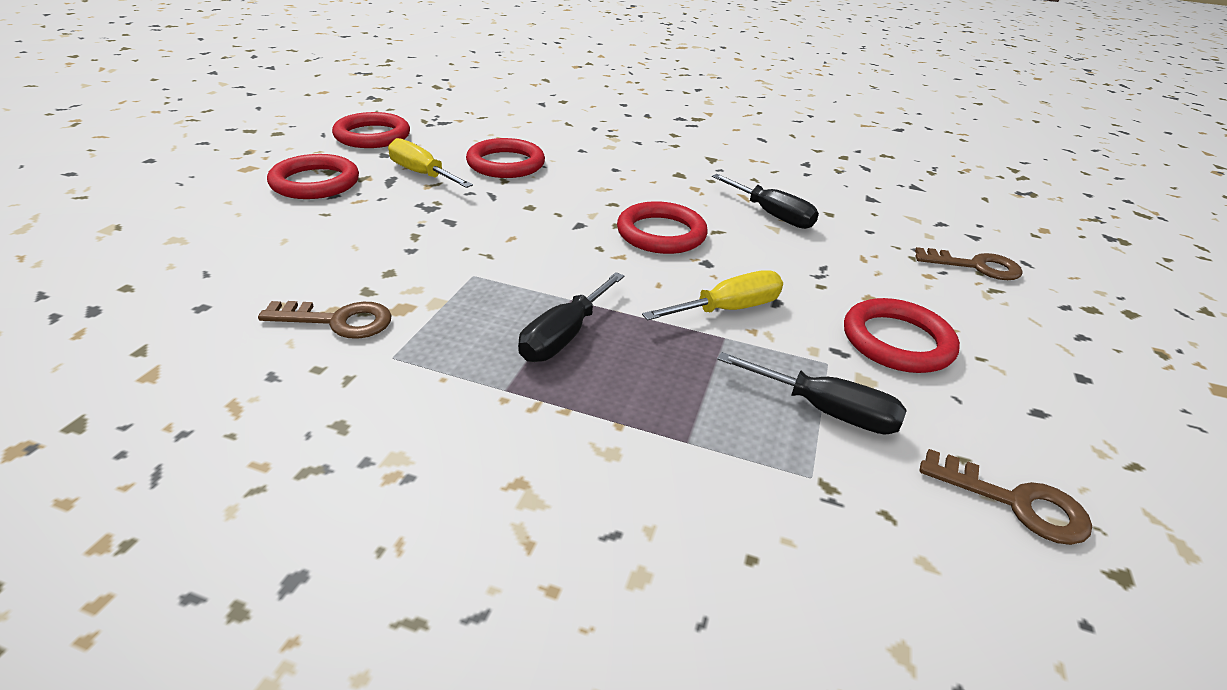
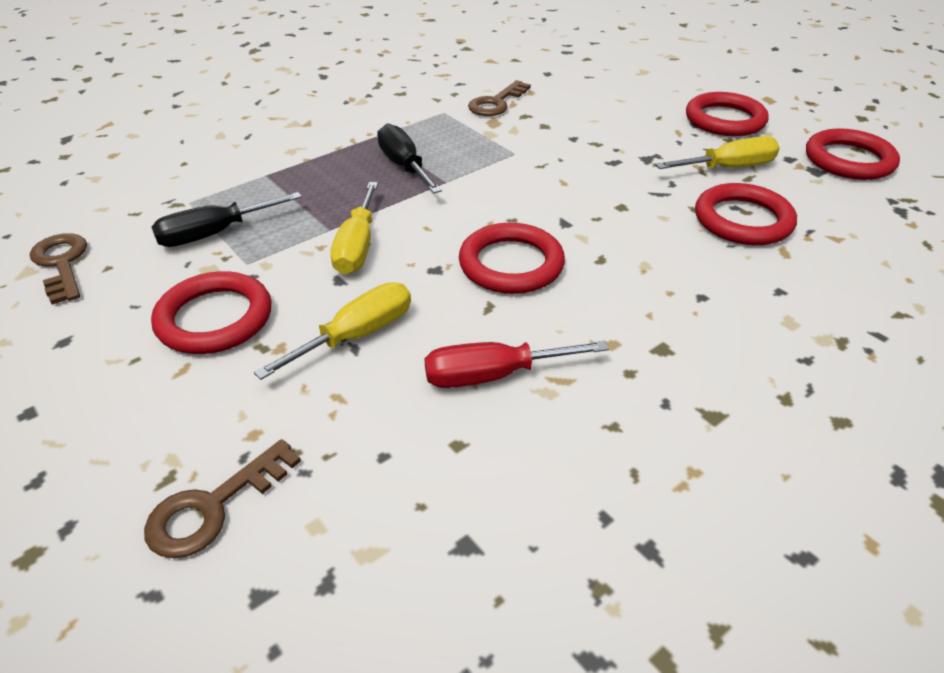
camera: 125 degrees right, 5 degrees up
black screwdriver [712,174,819,229] -> red screwdriver [424,341,609,388]
brown key [919,449,1092,545] -> brown key turned 90 degrees clockwise [30,233,87,305]
none -> yellow screwdriver [254,282,411,380]

